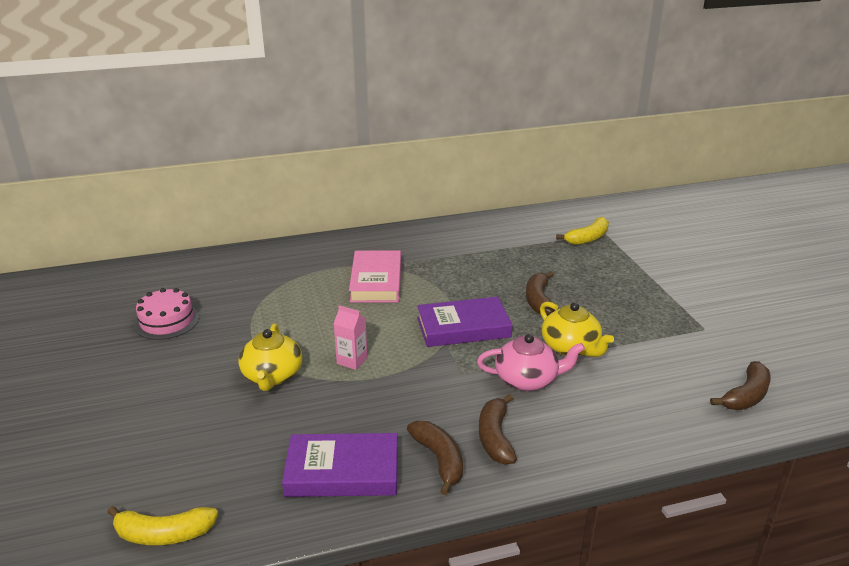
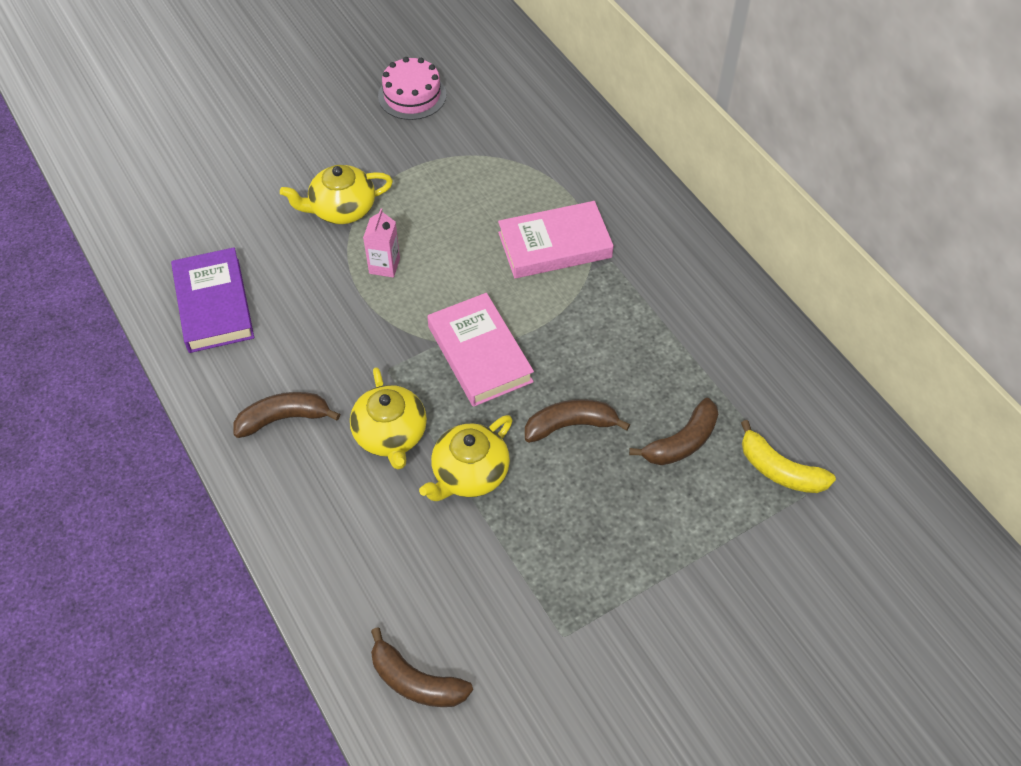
camera: 75 degrees right, 25 degrees up
yellow banana [108,506,218,545] -> none
brown banana [407,421,463,495] -> brown banana moved to [629,398,718,465]
purple book [417,297,513,347] -> pink book [427,293,534,407]
pink teapot [477,334,585,391] -> yellow teapot [350,367,427,469]

